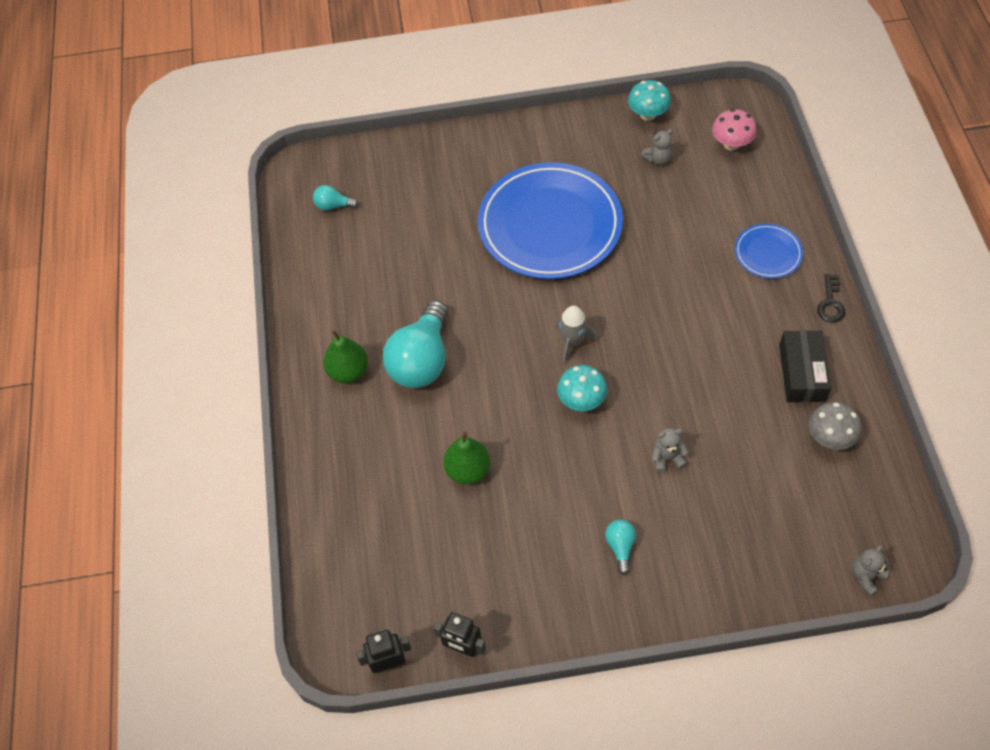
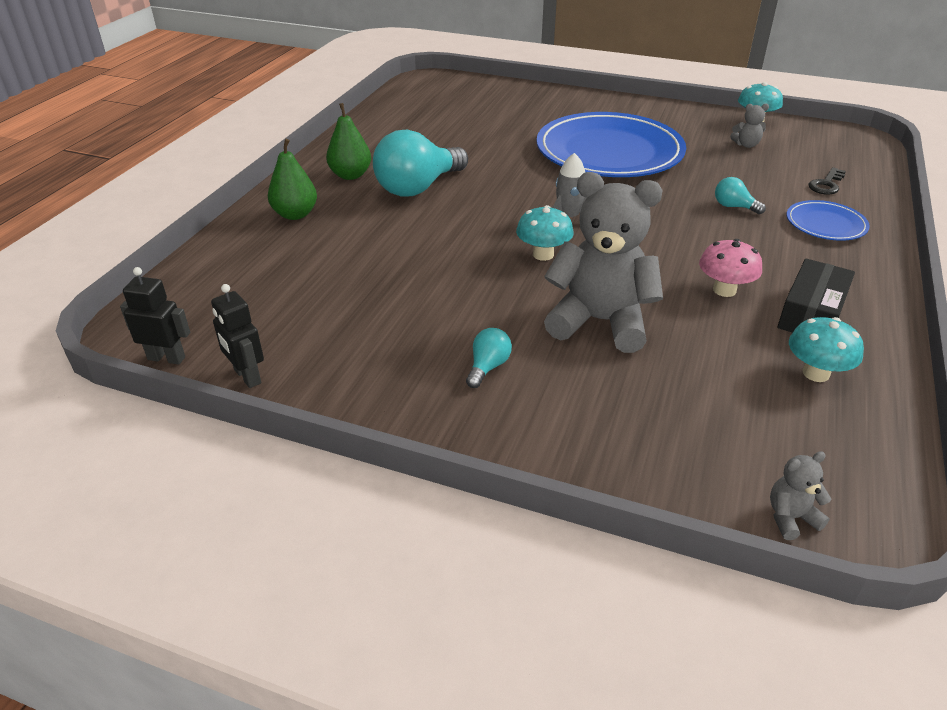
camera: 25 degrees right, 20 degrees down
turquoise light bulb [313,185,359,211] -> turquoise light bulb moved to [715,177,766,214]
green pear [443,431,490,484] -> green pear moved to [268,139,317,220]
grey teddy bear [652,428,689,473] -> grey teddy bear [544,172,663,353], size x2.44
pink mushroom [712,109,756,150] -> pink mushroom moved to [699,239,762,297]
grey mushroom [809,402,861,450] -> turquoise mushroom [789,317,864,382]
black key [817,274,845,323] -> black key moved to [808,167,846,195]

